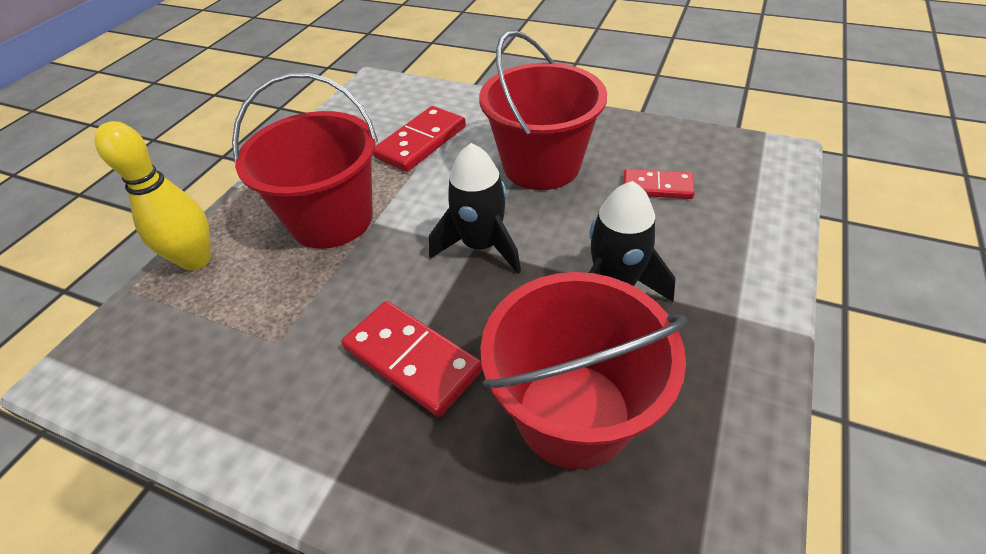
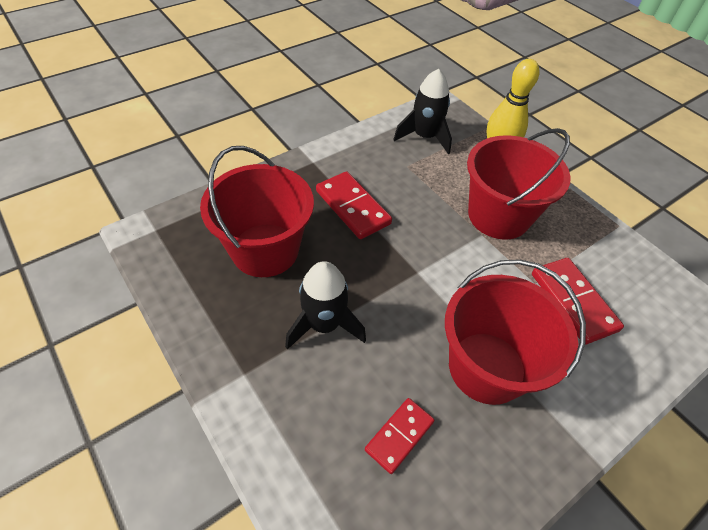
camera: 115 degrees right, 5 degrees up
red domino [342,301,482,417] -> red domino turned 75 degrees clockwise [316,171,392,239]
black rocket [429,143,521,273] -> black rocket moved to [393,69,452,154]

